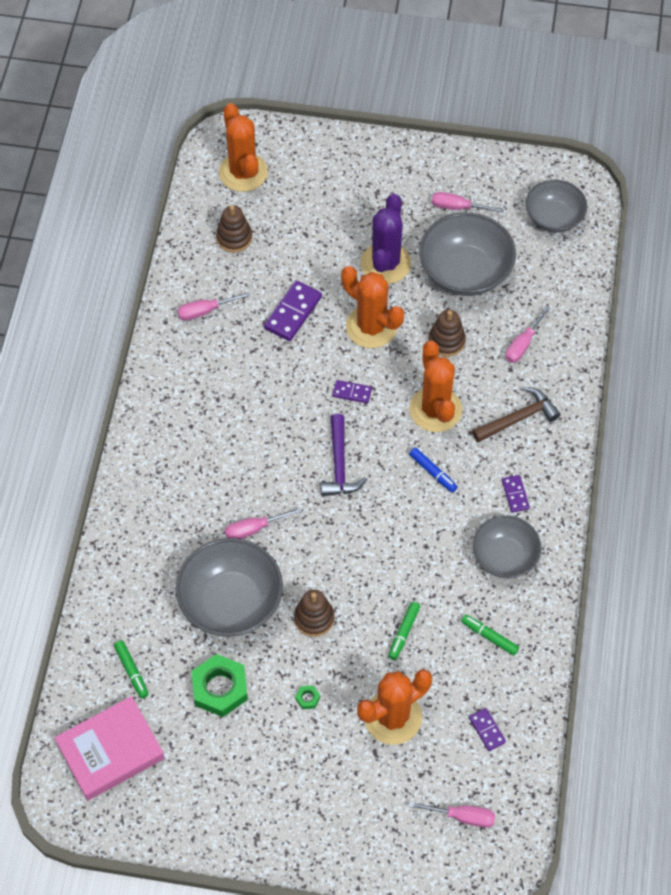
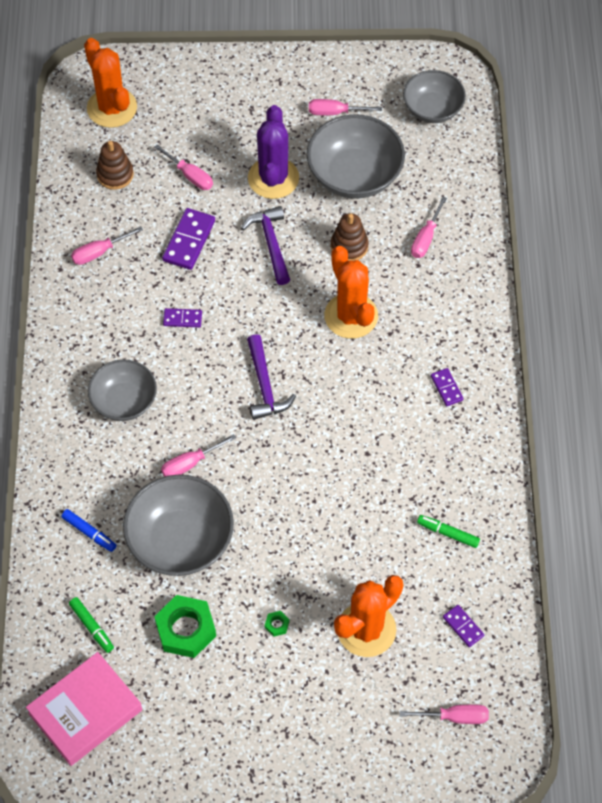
camera: 10 degrees left, 0 degrees up
brown stacking toy [294,590,334,637] -> none
purple domino [332,380,372,403] -> purple domino moved to [163,308,202,328]
orange cactus [341,266,404,348] -> purple hammer [241,206,290,285]
green marker [388,602,420,660] -> none
blue marker [409,447,457,493] -> blue marker moved to [61,509,116,552]
brown hammer [472,387,560,442] -> none
grey bowl [473,515,541,578] -> grey bowl moved to [88,359,157,421]
none -> pink screwdriver [154,144,213,190]

